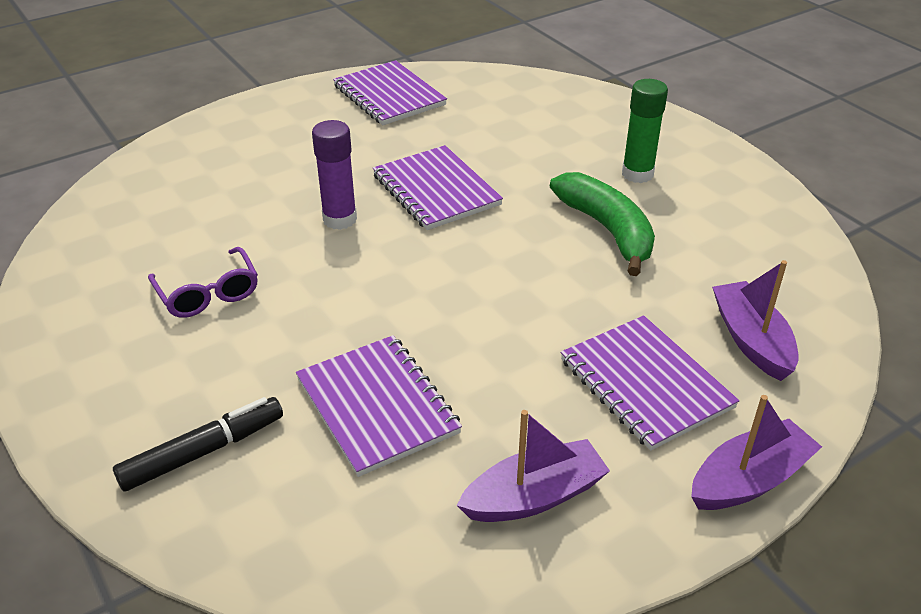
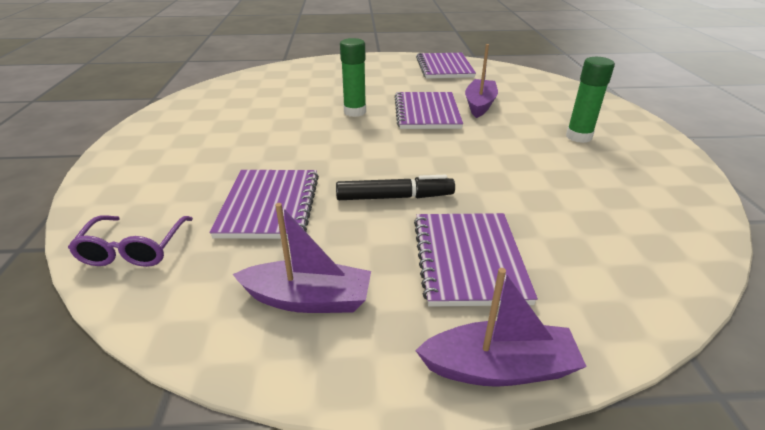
camera: 30 degrees right, 5 degrees down
black marker [113,397,283,492] -> black marker moved to [336,175,455,200]
purple glasses [148,247,258,318] -> purple glasses moved to [68,215,193,267]
purple glue stick [312,120,357,230] -> green glue stick [340,38,366,117]
green banana [550,172,655,276] -> none
purple boat [712,260,799,381] -> purple boat moved to [465,44,498,118]

